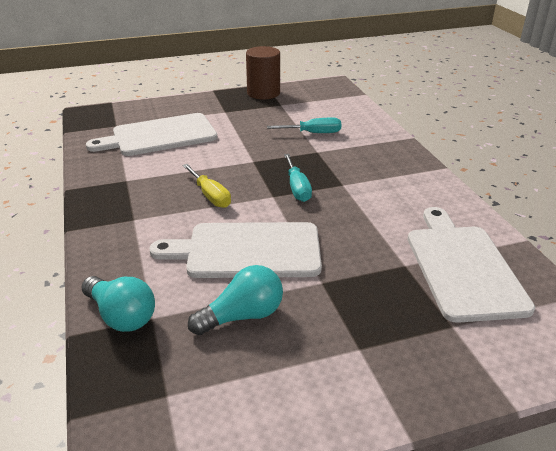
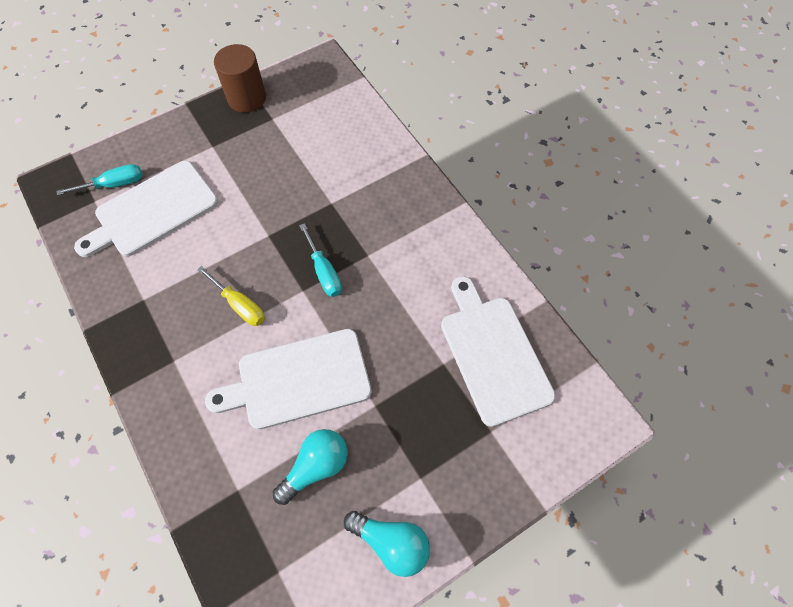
camera: 15 degrees left, 30 degrees up
turquoise light bulb [81,276,155,332] -> turquoise light bulb moved to [344,511,430,577]
turquoise screwdriver [267,118,341,133] -> turquoise screwdriver moved to [56,164,143,196]

